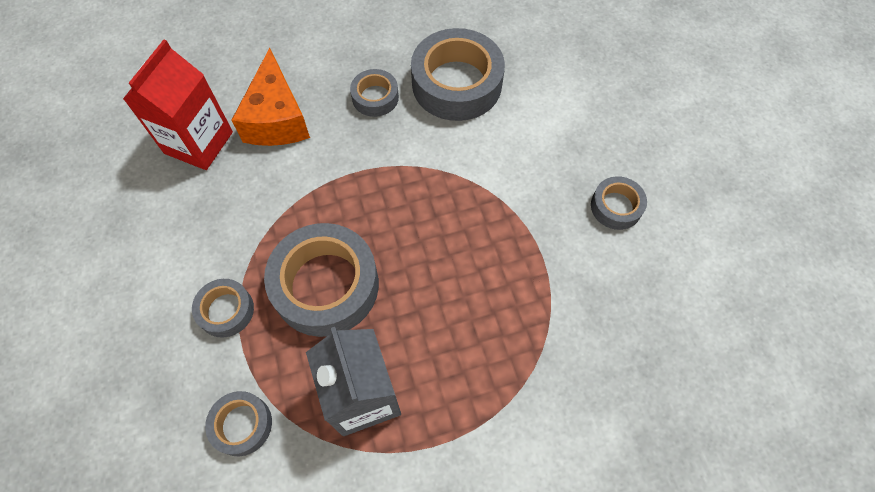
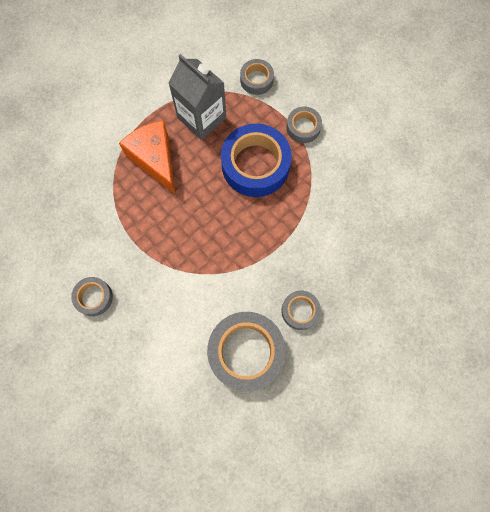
camera: 155 degrees right, 10 degrees up
red carton [123,40,233,170] -> none
orange cheese [231,48,310,146] -> orange cheese moved to [119,120,175,194]
grey tape [264,223,379,337] -> blue tape [221,123,292,197]

